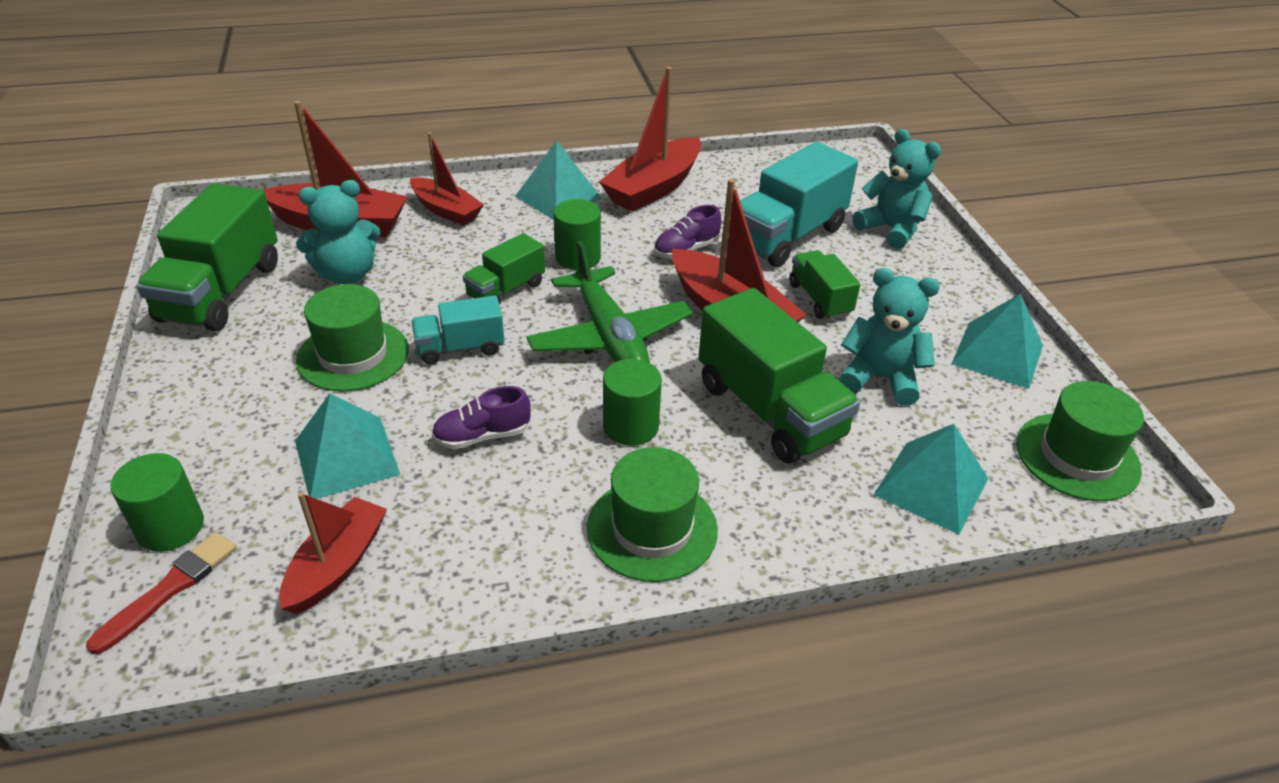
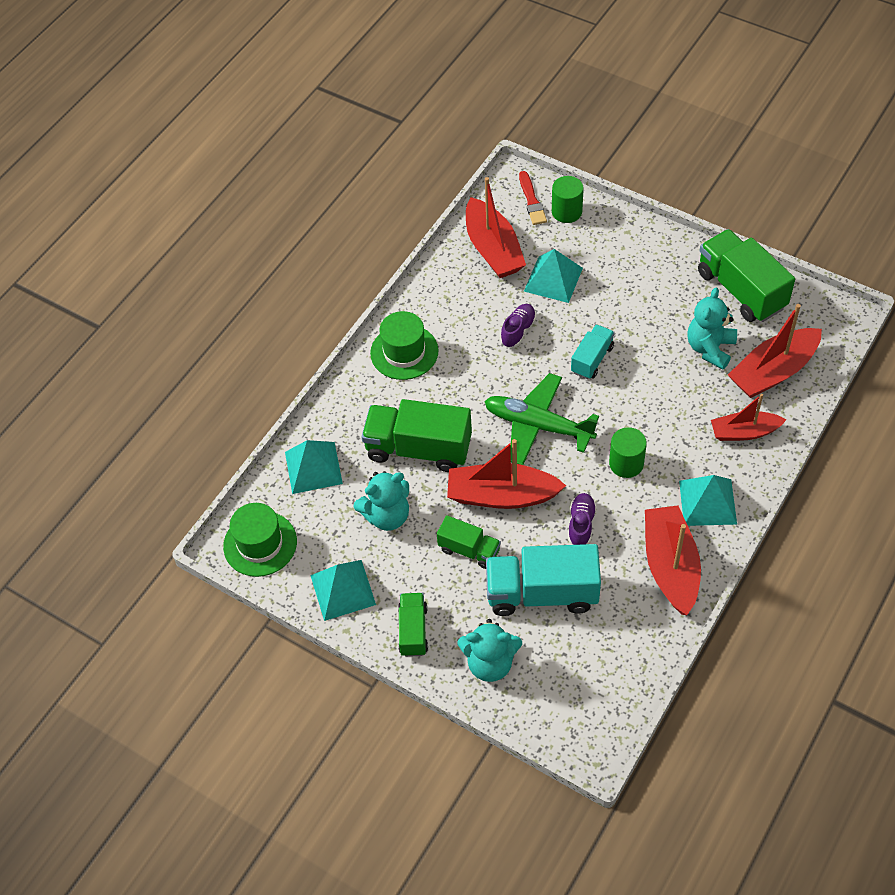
camera: 140 degrees right, 15 degrees up
red boat [279,492,387,614] -> red boat [466,177,526,278], size x1.55
green hat [296,284,409,392] -> none
green truck [463,233,545,305] -> green truck moved to [398,593,428,657]
green cylinder [603,359,662,446] -> none
turquoise truck [740,142,858,267] -> turquoise truck turned 90 degrees counterclockwise [486,544,601,616]

